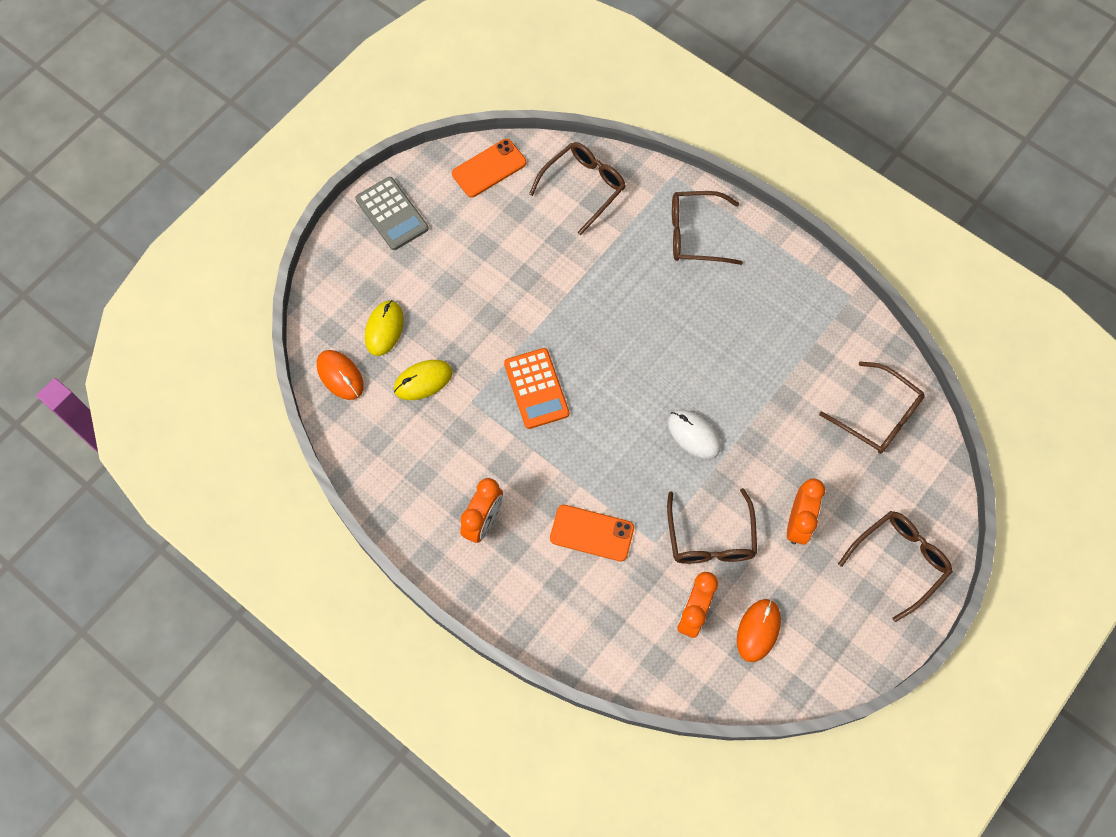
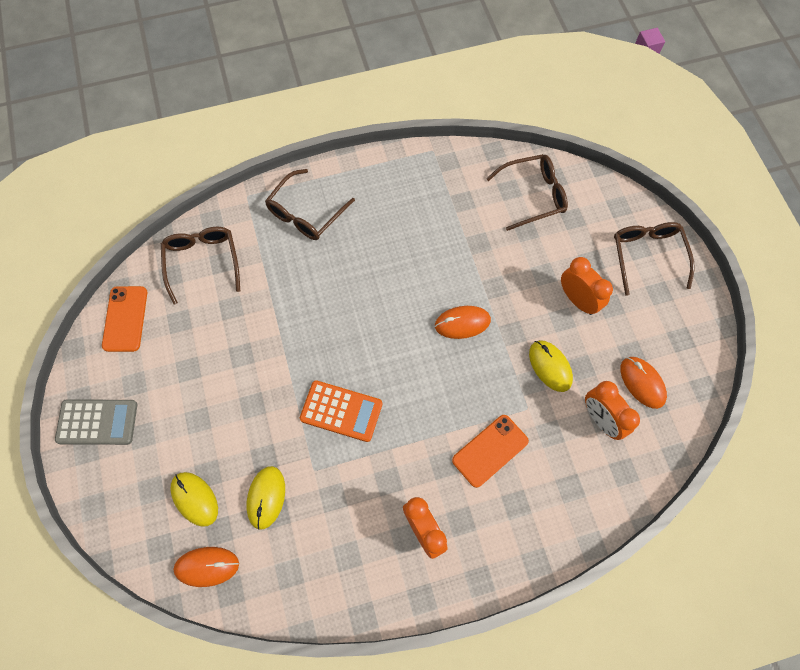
camera: 55 degrees left, 0 degrees up
brown glasses [667,488,757,564] -> yellow mouse [529,340,573,392]
white mouse [668,410,721,459] -> orange mouse [435,306,491,339]

